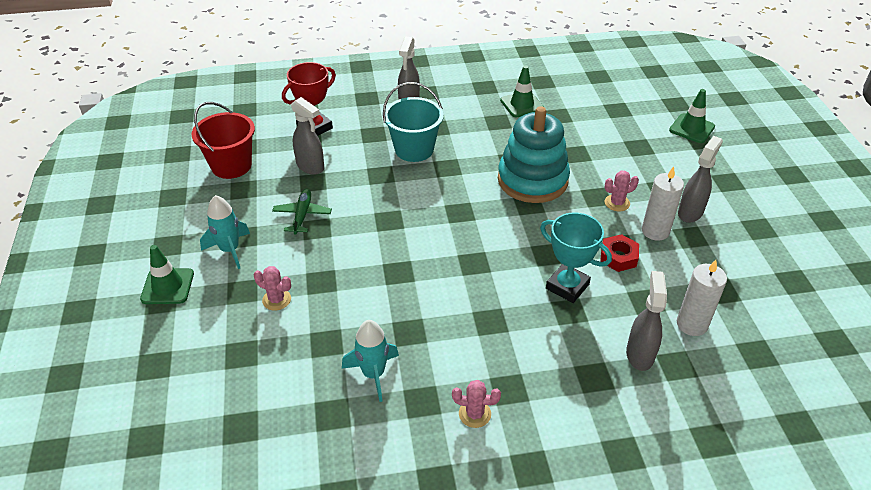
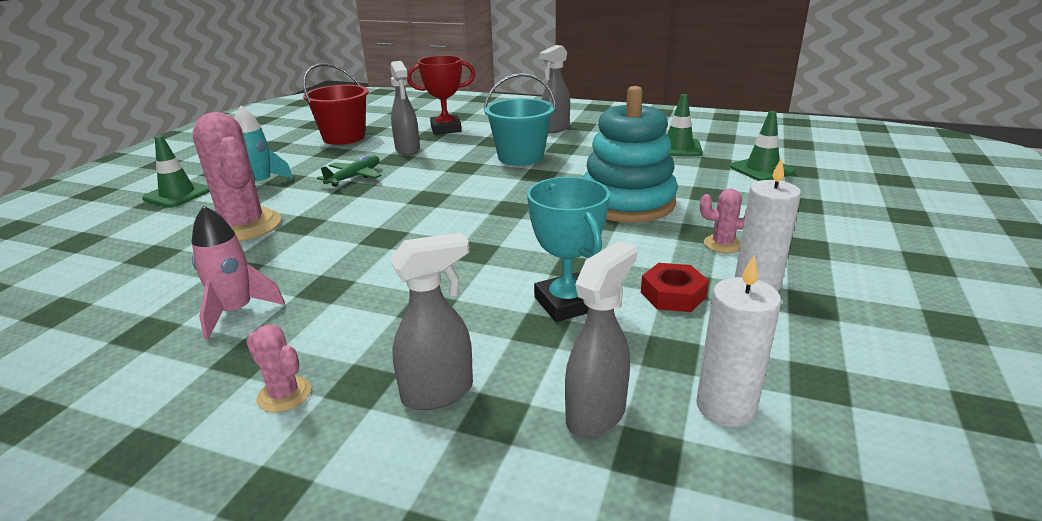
camera: 30 degrees right, 15 degrees down
pink cactus [254,266,291,311] -> pink cactus [193,112,281,242], size x2.13
turquoise rocket [342,320,399,402] -> pink rocket [192,205,285,340]
green traffic cone [669,89,715,143] -> green traffic cone moved to [730,111,796,181]
grey spray bottle [678,136,723,223] -> grey spray bottle moved to [390,233,473,410]

